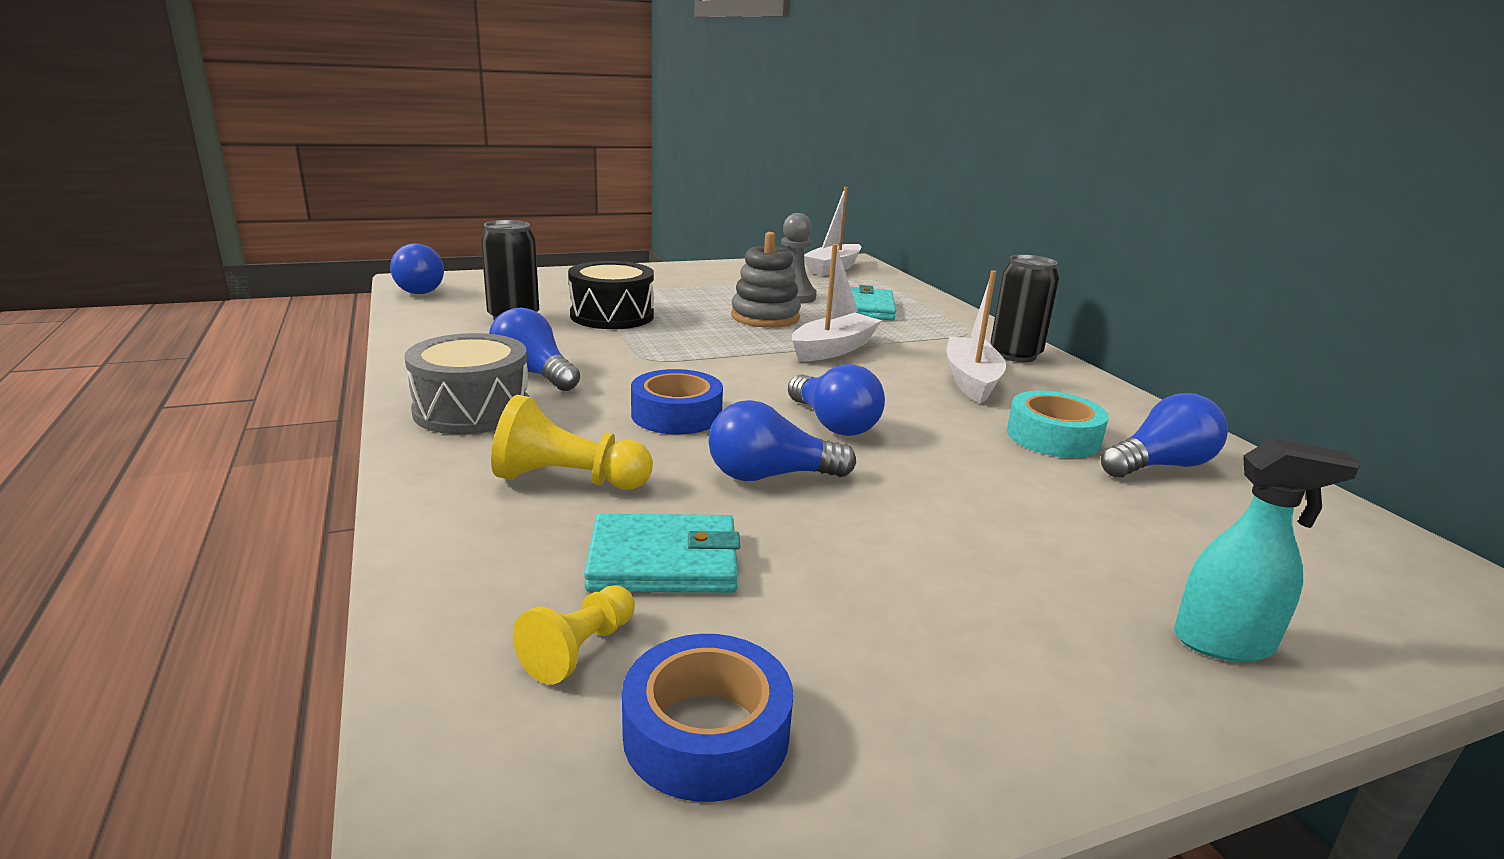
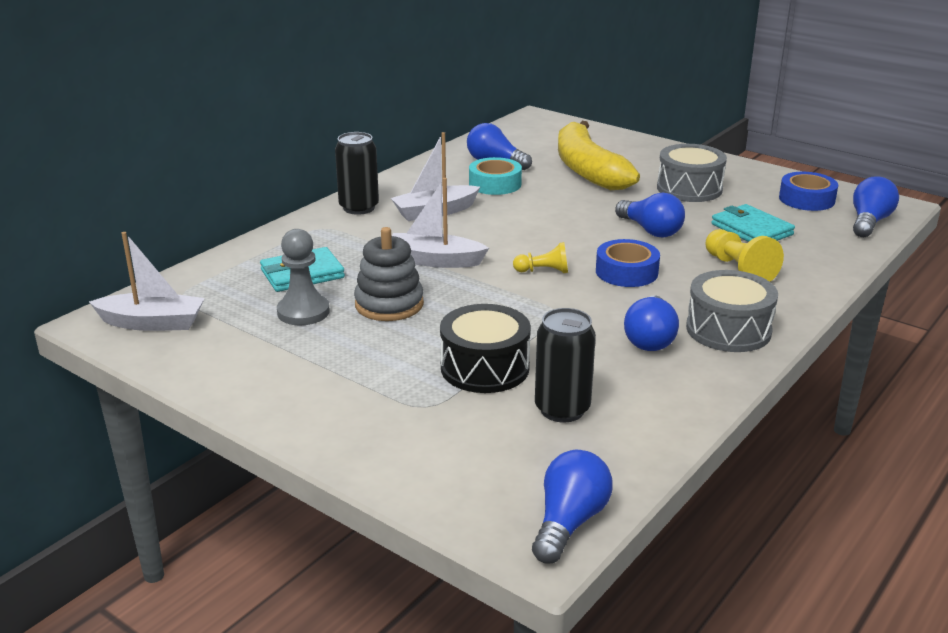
camera: 120 degrees left, 5 degrees up
yellow pawn [513,585,635,684] -> yellow pawn moved to [513,242,568,273]
blue light bulb [788,364,885,436] -> blue light bulb moved to [853,176,899,237]
turquoise spray bottle [1174,438,1361,662] -> none
none -> yellow banana [558,121,640,190]
none -> grey drum [657,144,727,202]

